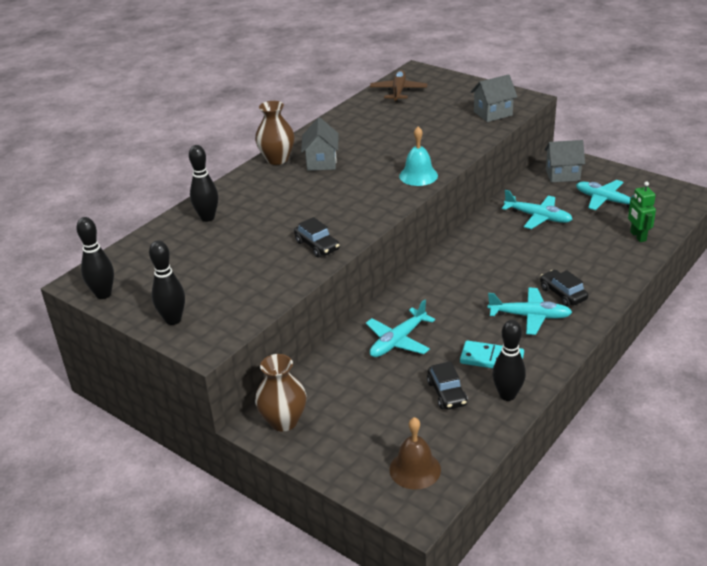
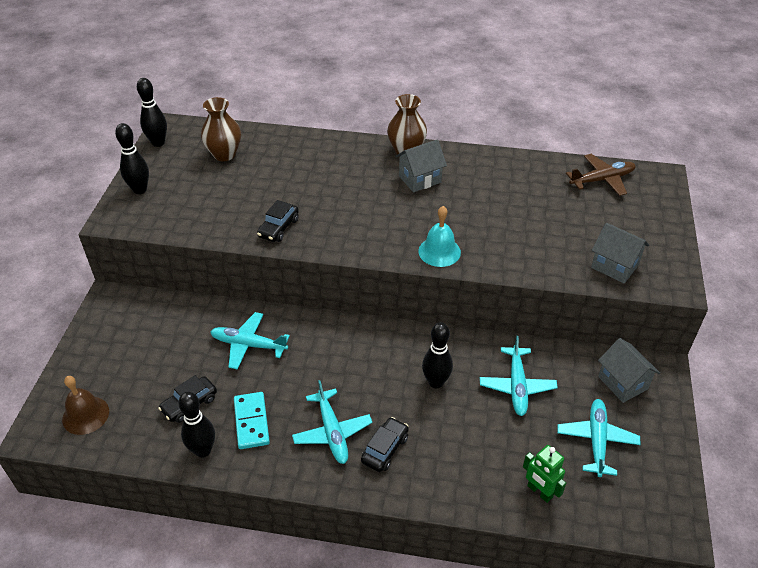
camera: 60 degrees right, 10 degrees up
black bowling pin [189,145,218,222] -> black bowling pin moved to [422,322,453,388]
brown vase [255,354,307,432] -> brown vase moved to [201,97,241,161]
green robot [628,181,656,242] -> green robot turned 90 degrees counterclockwise [523,445,566,503]

